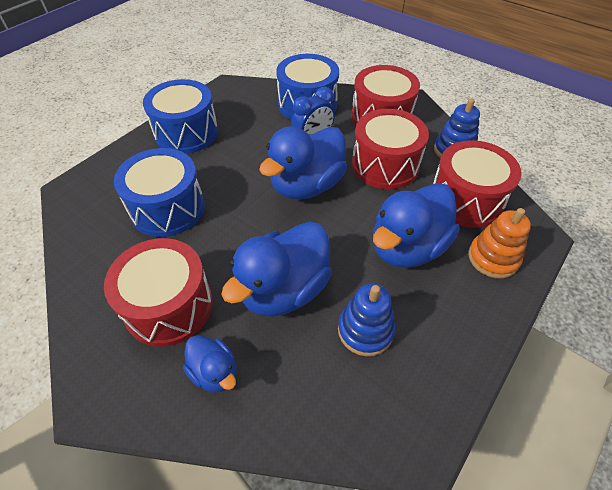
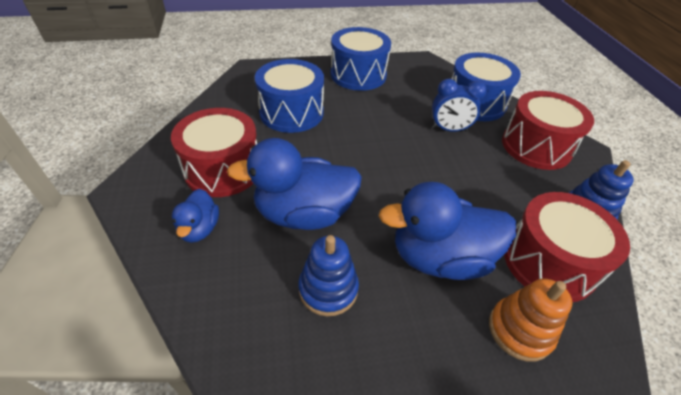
camera: 40 degrees right, 5 degrees down
blue duck [259,126,347,200] -> none
red drum [352,109,429,189] -> none

